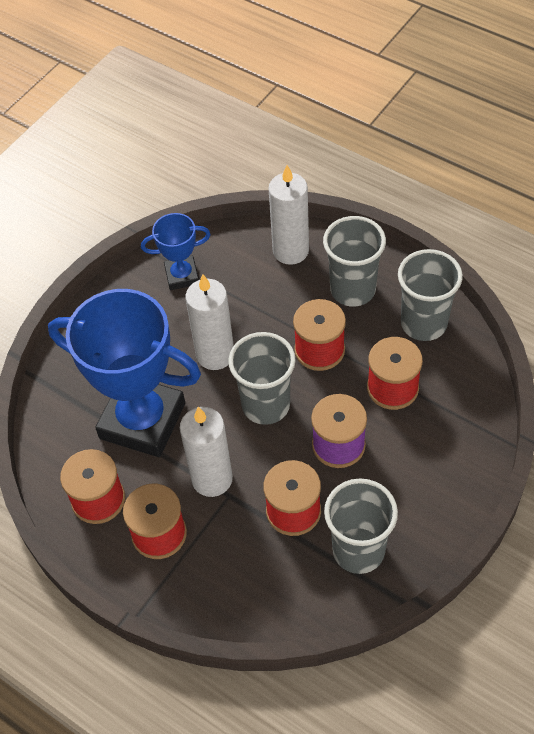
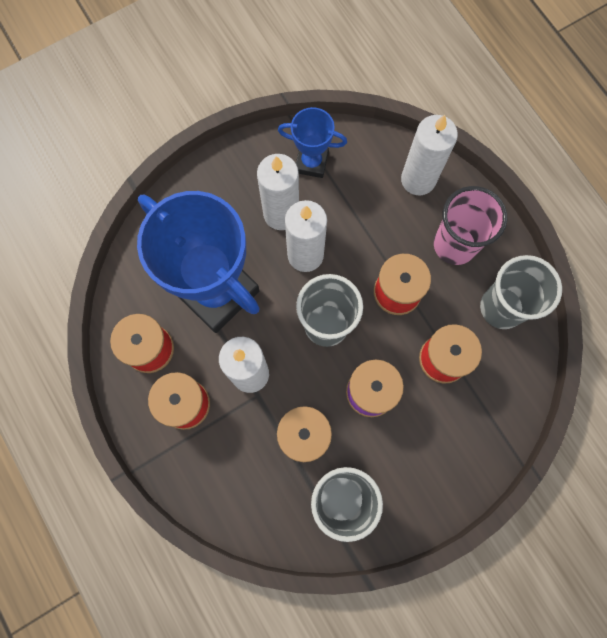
camera: 20 degrees right, 20 degrees up
grey cup [323,216,386,307] -> pink cup [434,186,507,265]
none -> white candle [257,154,299,230]

